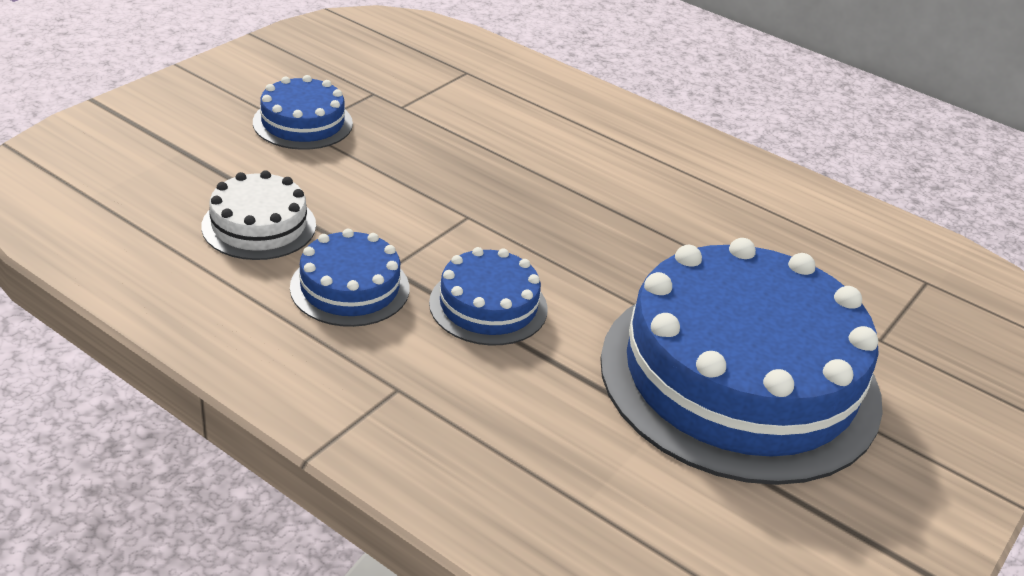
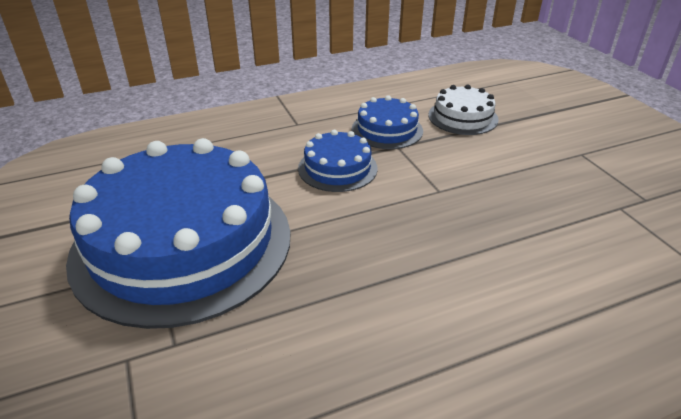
camera: 125 degrees right, 0 degrees up
blue cake [253,75,353,150] -> none

